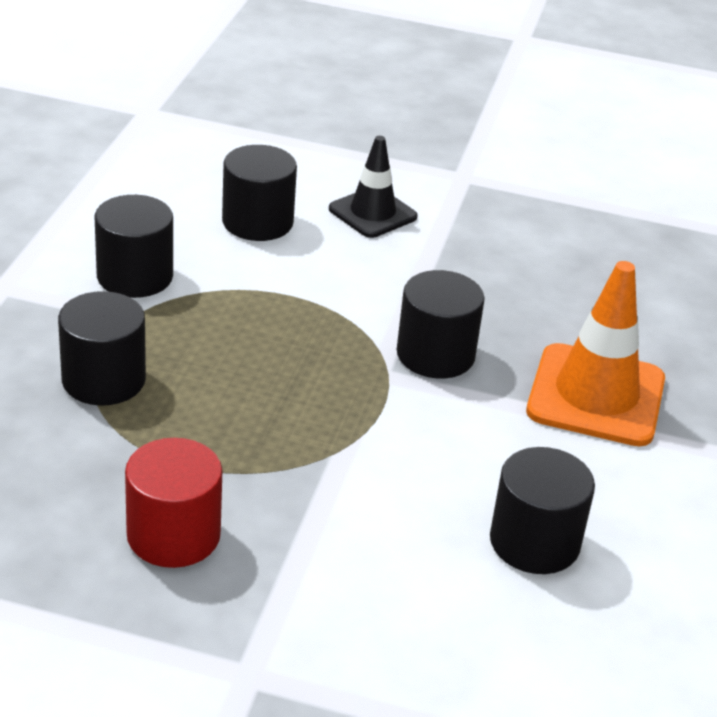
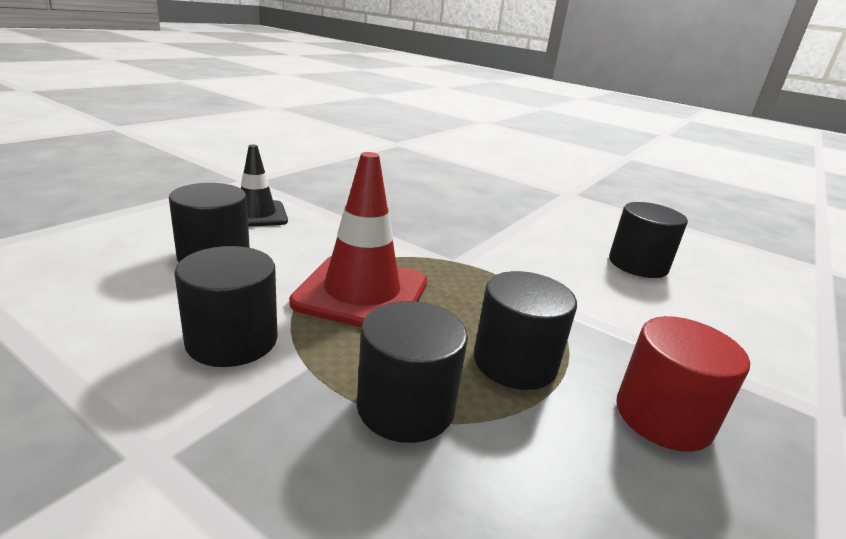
camera: 70 degrees left, 10 degrees down
black cylinder [397,270,485,378] -> black cylinder moved to [474,271,577,390]
orange traffic cone [526,261,665,446] -> none
none -> red traffic cone [289,152,427,327]

